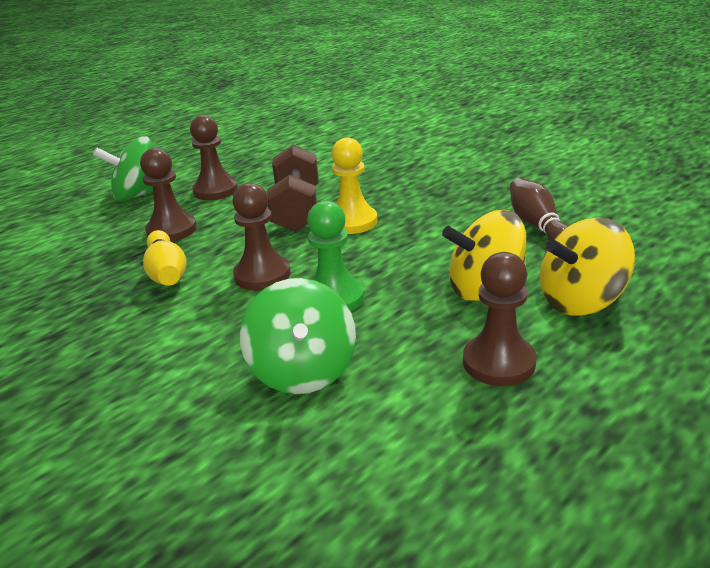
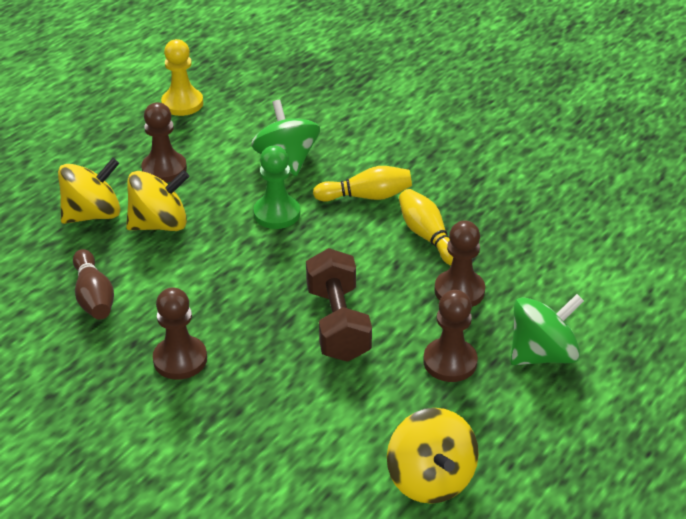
camera: 170 degrees right, 10 degrees up
brown pawn [232,183,291,290] -> brown pawn moved to [153,287,207,380]
yellow pawn [331,137,378,234] -> yellow pawn moved to [161,39,203,116]
none -> yellow bowling pin [313,166,412,202]
none -> yellow spinning top [387,408,479,504]

